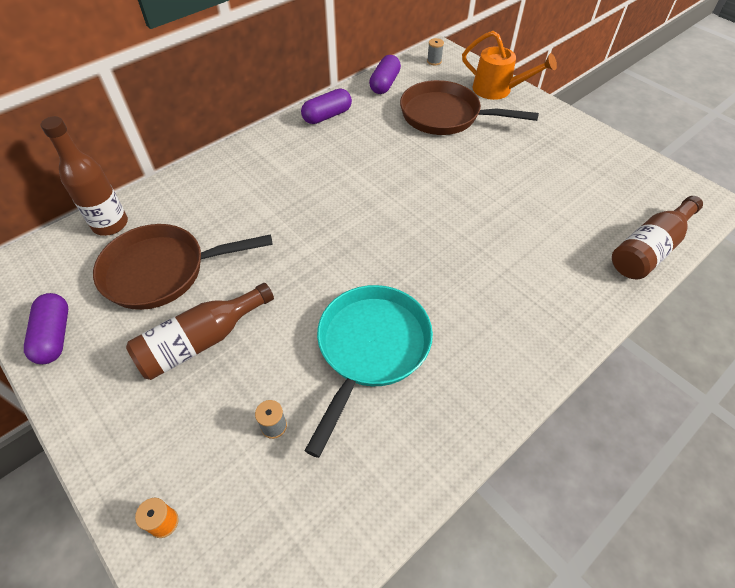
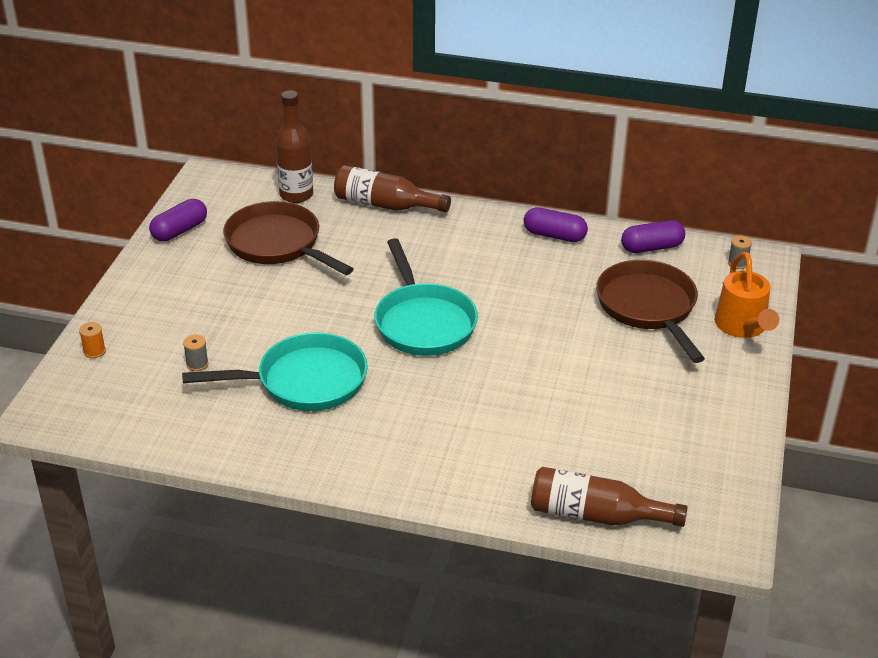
camera: 55 degrees right, 15 degrees down
brown bottle [126,283,274,380] -> brown bottle moved to [334,165,451,212]
none -> turquoise pan [375,238,478,356]

